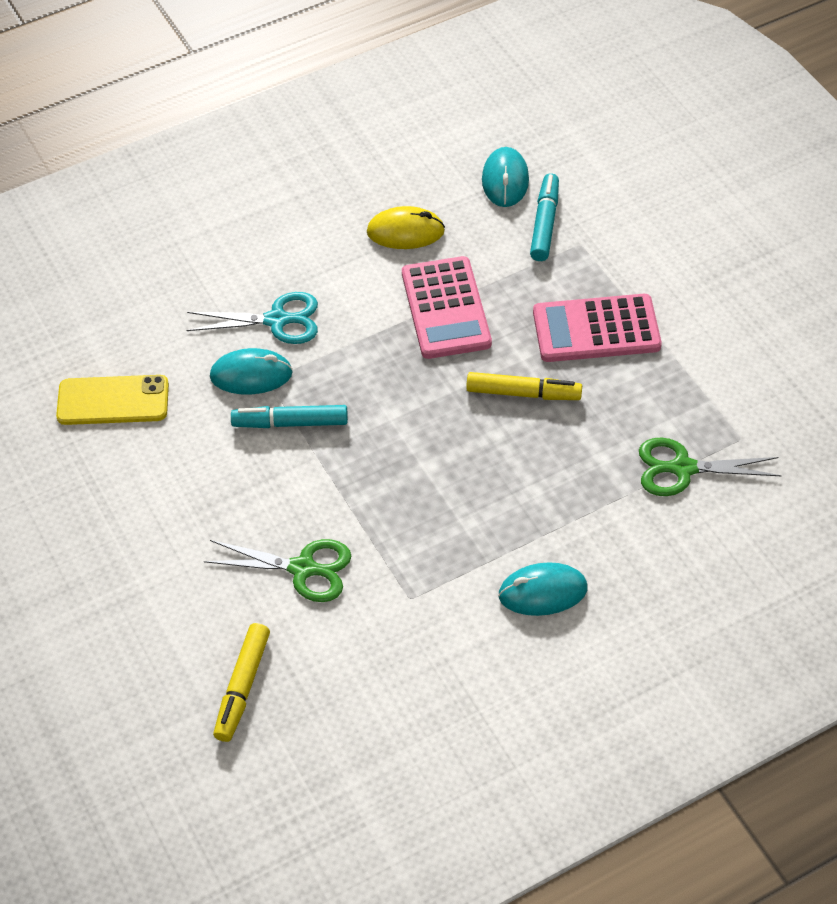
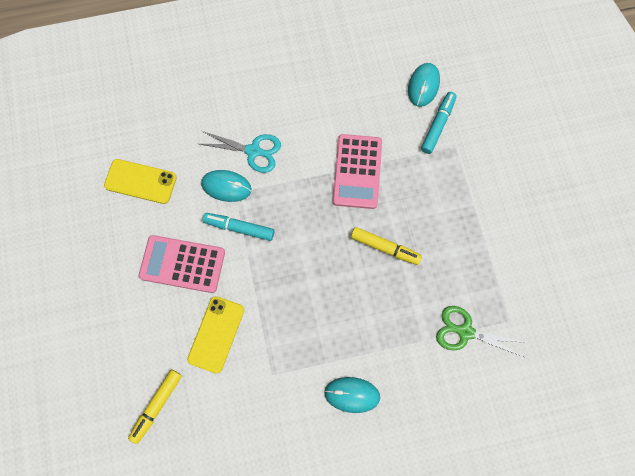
camera: 15 degrees right, 20 degrees up
green scissors [204,539,351,602] -> yellow phone [187,296,244,374]
yellow mouse [367,206,445,249] -> none
pink calculator [533,294,662,362] -> pink calculator moved to [139,235,225,293]

